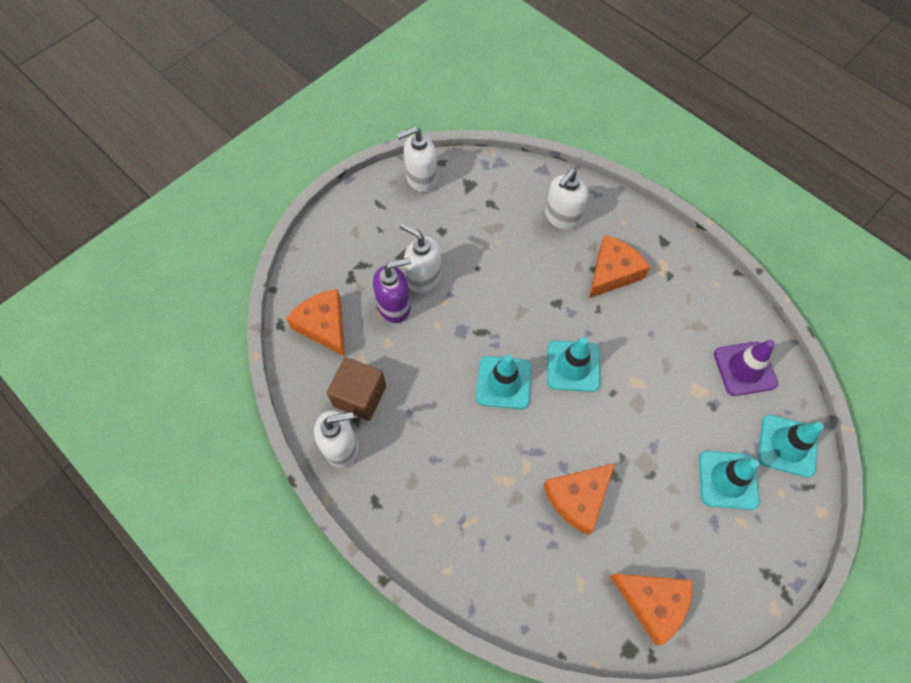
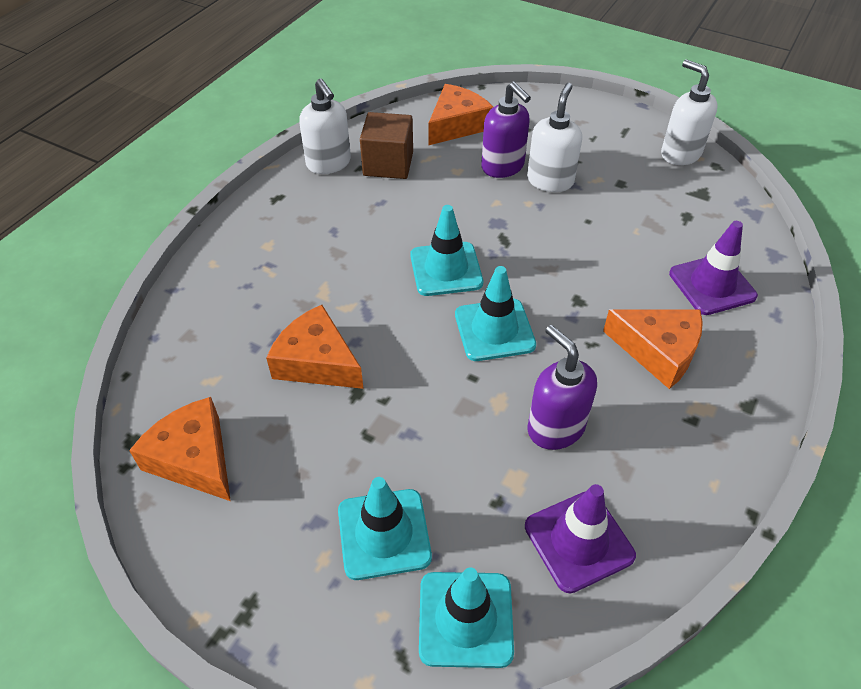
camera: 75 degrees right, 15 degrees down
white soap dispenser [545,169,588,230] -> purple traffic cone [669,221,758,315]
orange cheese [610,574,693,645] -> orange cheese turned 120 degrees clockwise [129,397,231,501]
none -> purple soap dispenser [528,325,597,450]

